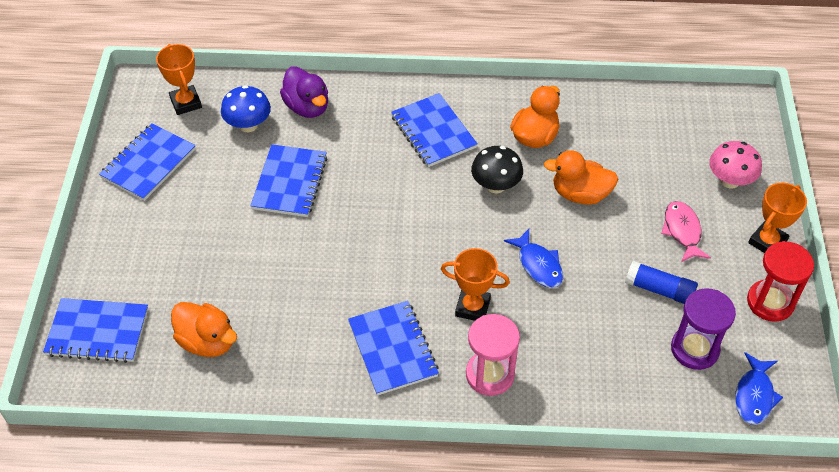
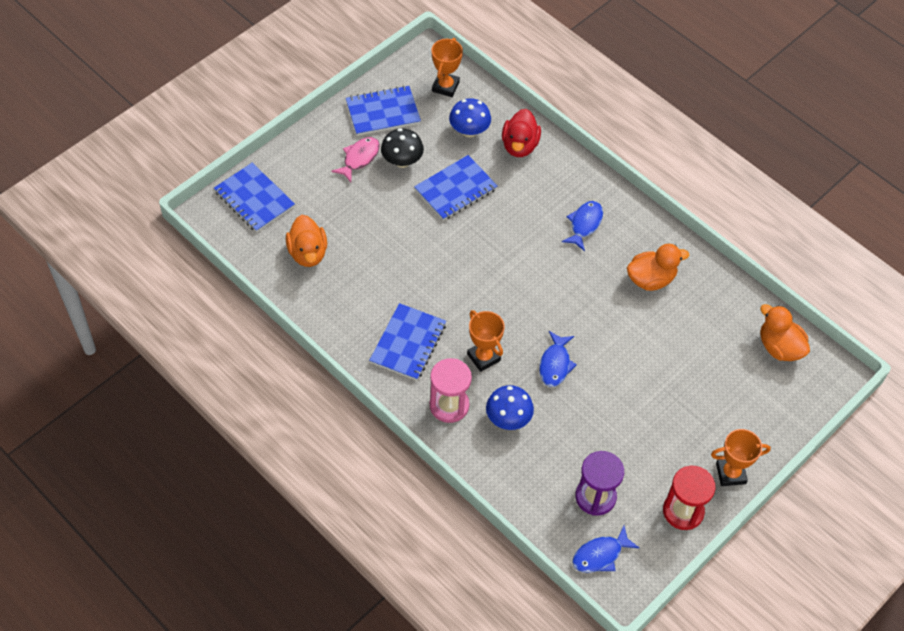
camera: 40 degrees right, 5 degrees up
purple duck [280,66,328,118] -> red duck [502,109,541,157]
blue notebook [391,93,478,167] -> blue fish [562,201,603,251]
black mushroom [471,146,523,193] -> black mushroom moved to [381,128,424,168]
orange duck [544,150,618,205] -> orange duck moved to [760,304,810,361]
blue glue stick [625,261,698,304] -> none
pink fish [661,201,711,262] -> pink fish moved to [331,137,380,182]
pink mushroom [709,141,762,189] -> none
none -> blue mushroom [486,385,534,430]

